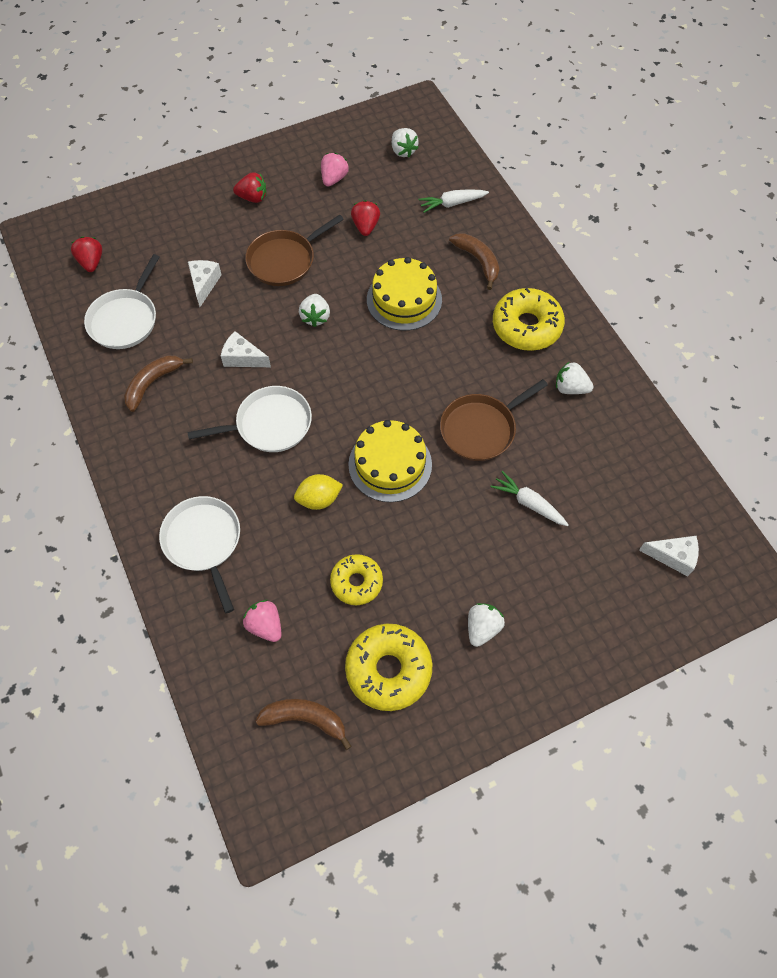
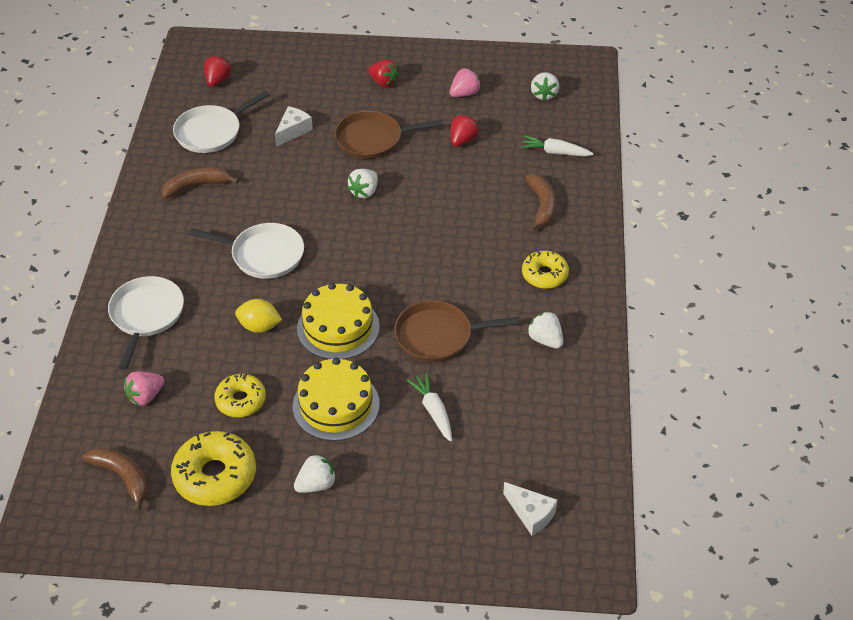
camera: 30 degrees right, 15 degrees down
white cheese [221,331,271,367] -> none
pink strawberry [243,600,281,642] -> pink strawberry turned 120 degrees counterclockwise [124,371,164,406]
yellow cake [367,257,442,331] -> yellow cake moved to [293,358,380,441]
yellow donut [493,288,565,351] -> yellow donut [522,251,569,289], size x0.64

